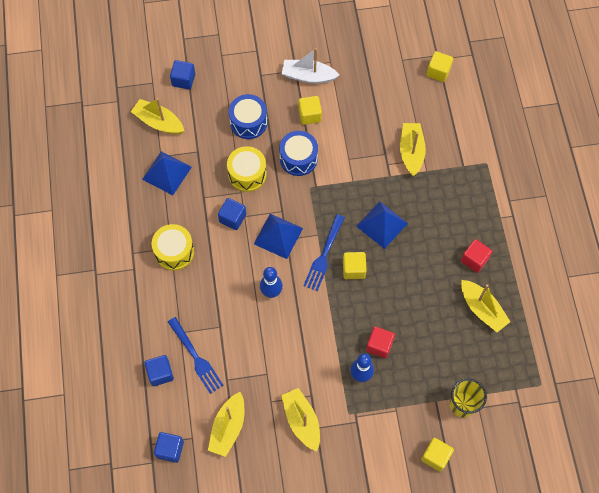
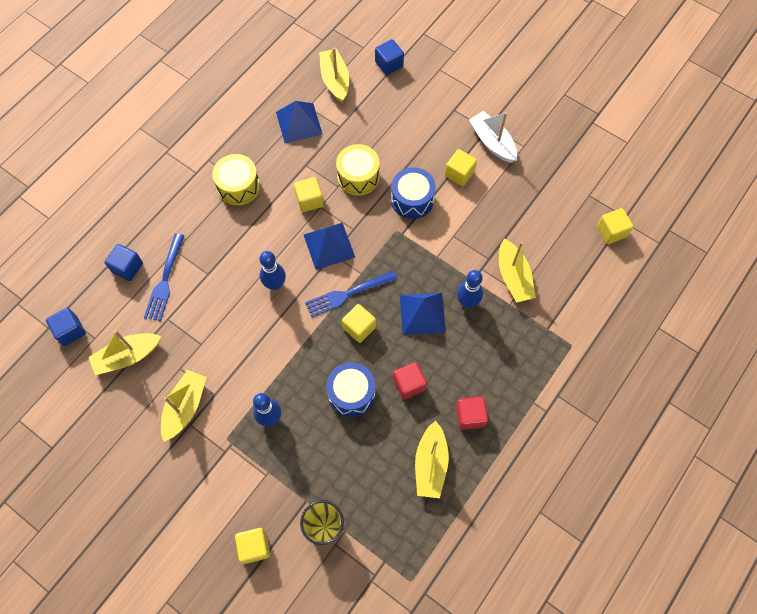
camera: 45 degrees right, 0 degrees up
blue cube [218,198,246,230] -> yellow cube [294,177,324,212]
blue drum [229,94,268,139] -> blue drum moved to [326,362,375,417]
red cube [366,326,395,358] -> red cube moved to [393,362,427,399]
yellow boat [400,123,426,176] -> yellow boat turned 120 degrees clockwise [499,239,536,303]
none -> blue bowling pin [457,270,483,308]

